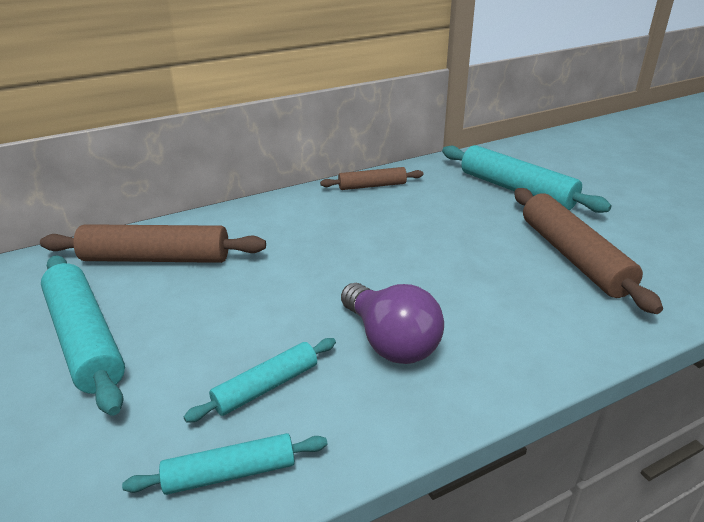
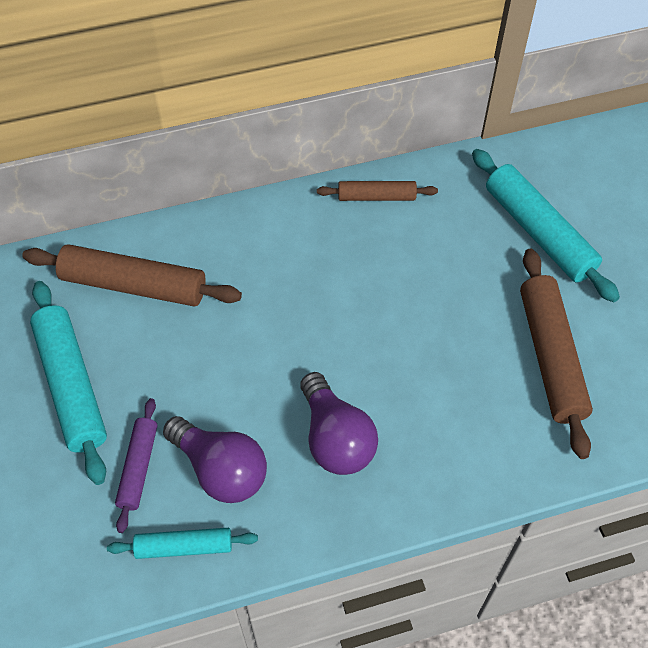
camera: 10 degrees right, 25 degrees up
turquoise rolling pin [184,338,336,423] -> purple light bulb [163,416,267,503]
none -> purple rolling pin [115,398,157,533]

